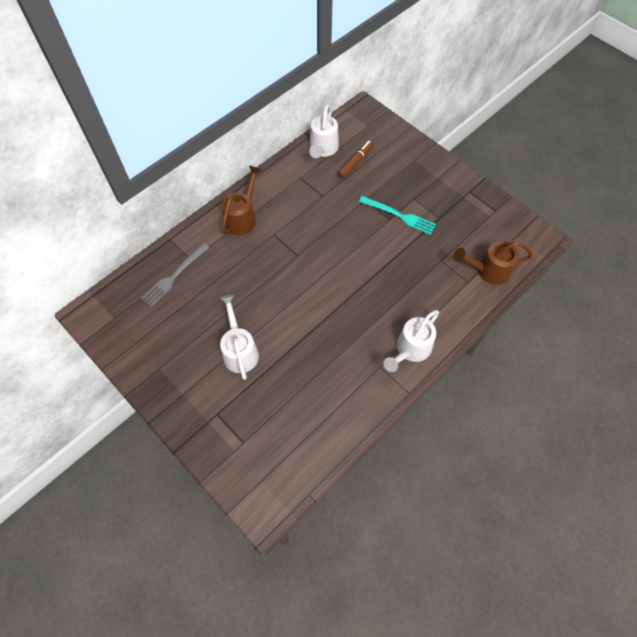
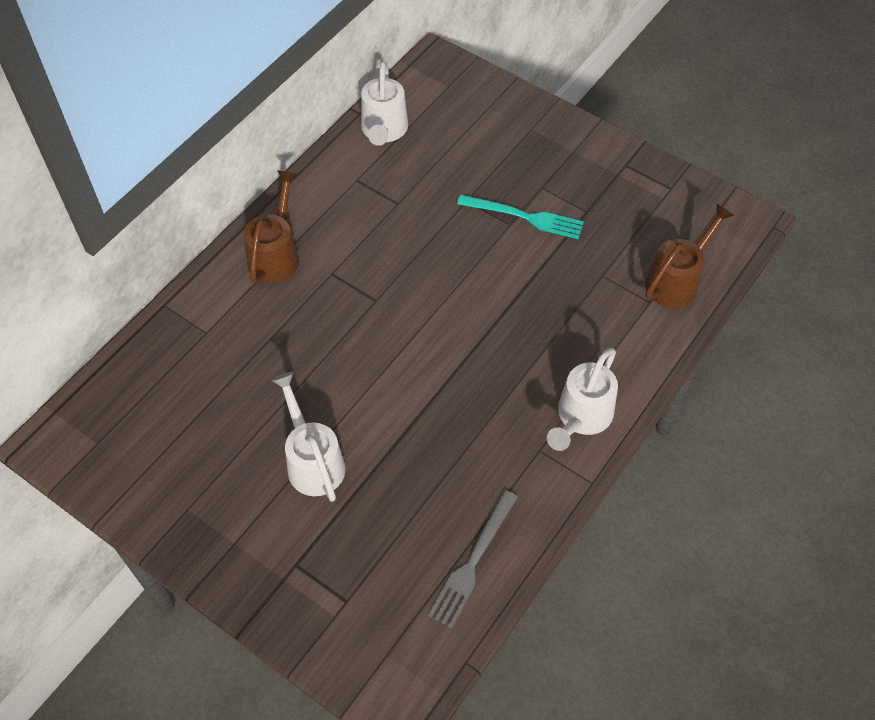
camera: 10 degrees left, 5 degrees down
grey fork [141,243,209,307] -> grey fork moved to [428,490,518,628]
brown marker [337,140,374,179] -> none
brown watering can [453,241,533,285] -> brown watering can turned 150 degrees clockwise [645,204,734,308]

